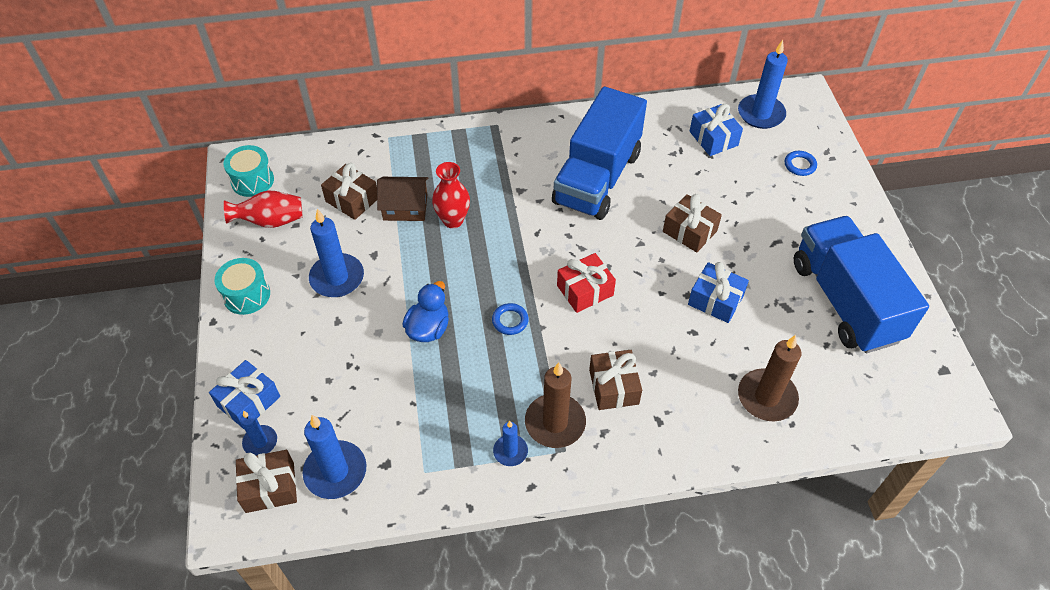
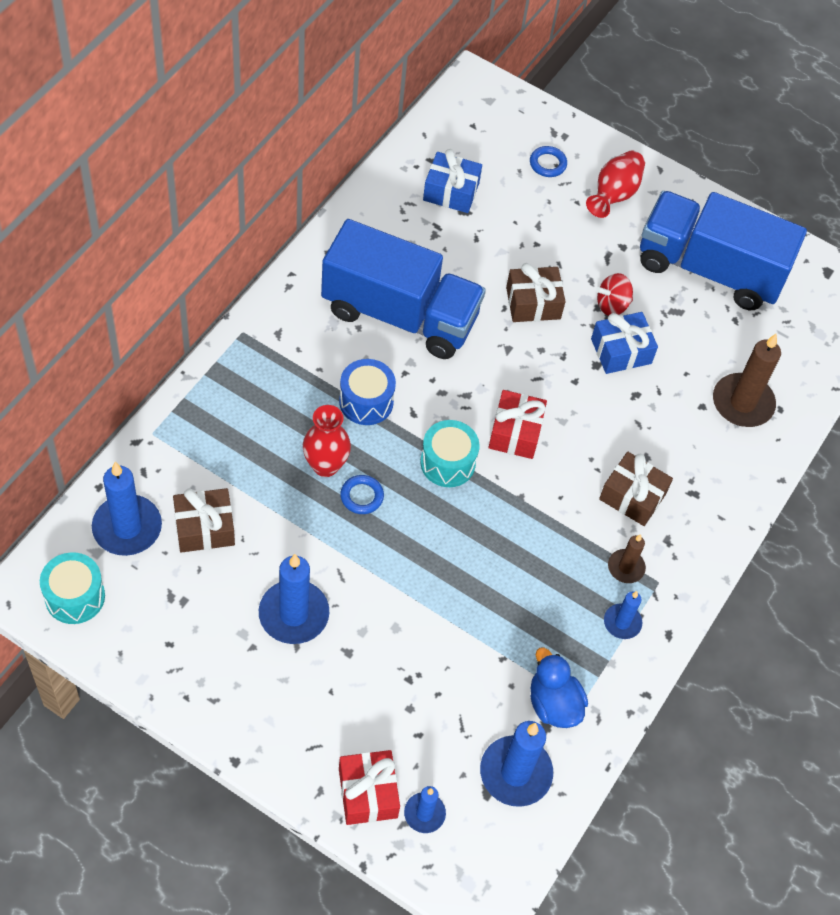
camera: 55 degrees left, 5 degrees up
blue gift [209,360,280,430] -> red gift [339,750,400,825]
turquoise drum [214,258,270,315] -> turquoise drum moved to [420,420,479,487]
red vase [224,190,303,228] -> red vase moved to [586,150,645,218]
brown gift [236,450,297,513] -> none
brown house [377,177,428,221] -> none
blue duck [402,281,449,342] -> blue duck moved to [530,647,588,728]
blue ring [492,303,529,335] -> blue ring moved to [340,475,384,514]
brown candle [525,362,586,448] -> brown candle [608,534,646,583], size x0.56
blue truck [552,87,647,220] -> blue truck turned 45 degrees counterclockwise [321,219,486,359]
blue candle [738,40,788,129] -> blue candle moved to [92,462,162,556]
none -> blue drum [339,359,396,425]
none -> red spinning top [596,273,633,316]

